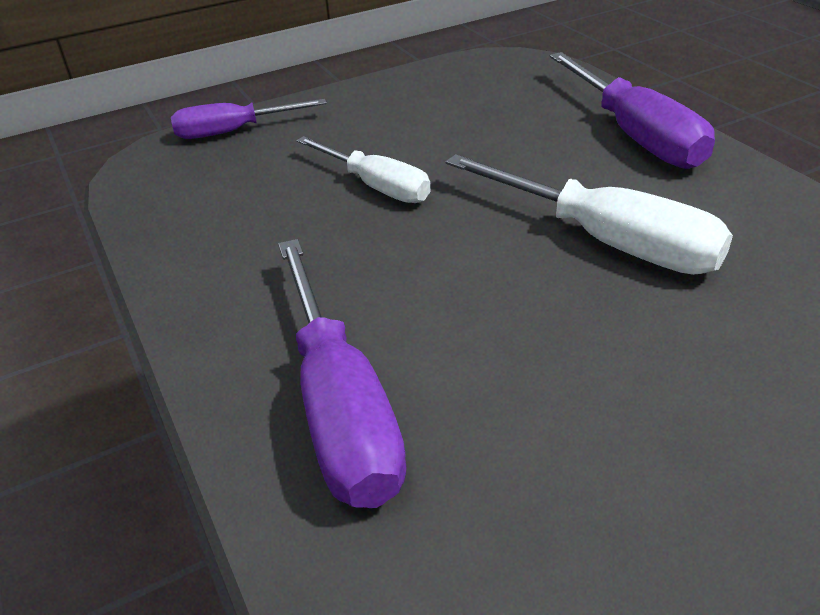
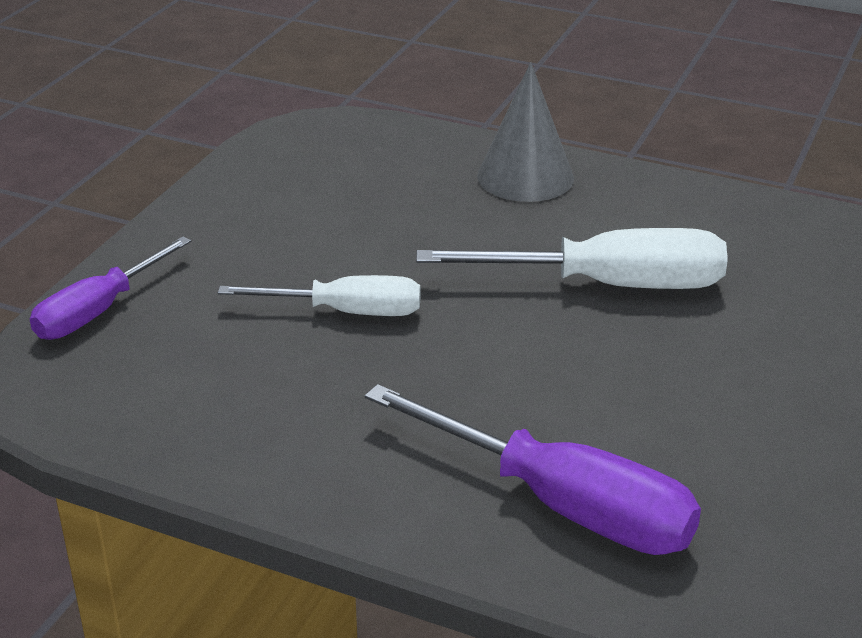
camera: 40 degrees left, 5 degrees down
purple screwdriver [550,52,715,169] -> grey cone [477,62,574,202]

